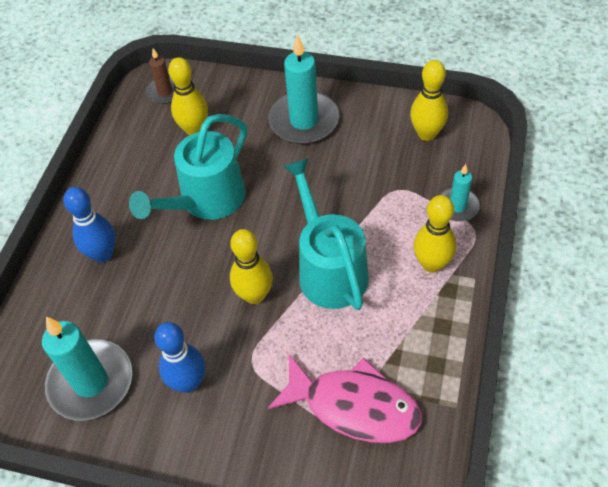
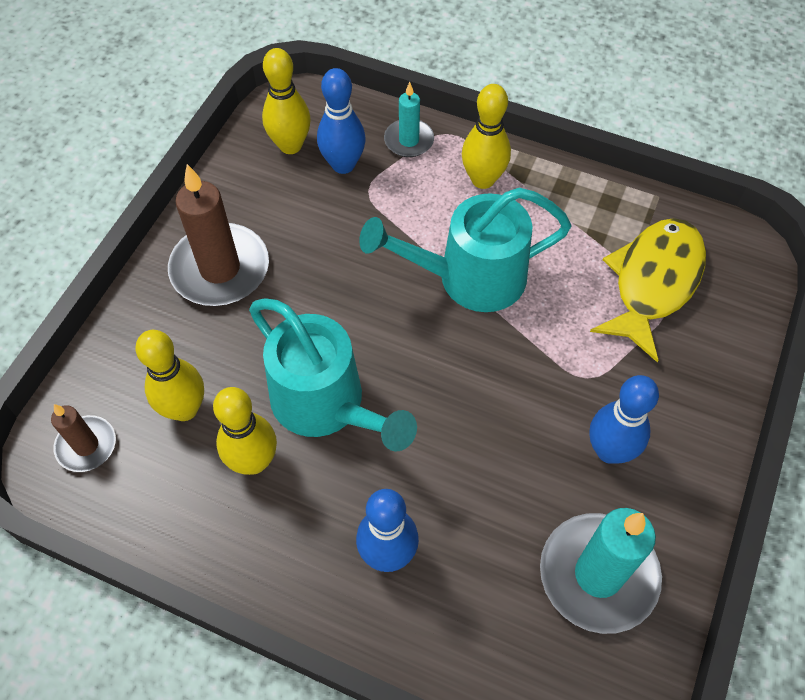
camera: 85 degrees left, 5 degrees up
yellow bowling pin [230,229,273,304] -> yellow bowling pin moved to [213,387,277,475]
turquoise candle [268,34,339,144] -> brown candle [168,164,269,306]
pink fish [268,354,422,443] -> yellow fish [590,218,706,362]
none -> blue bowling pin [317,68,366,174]

